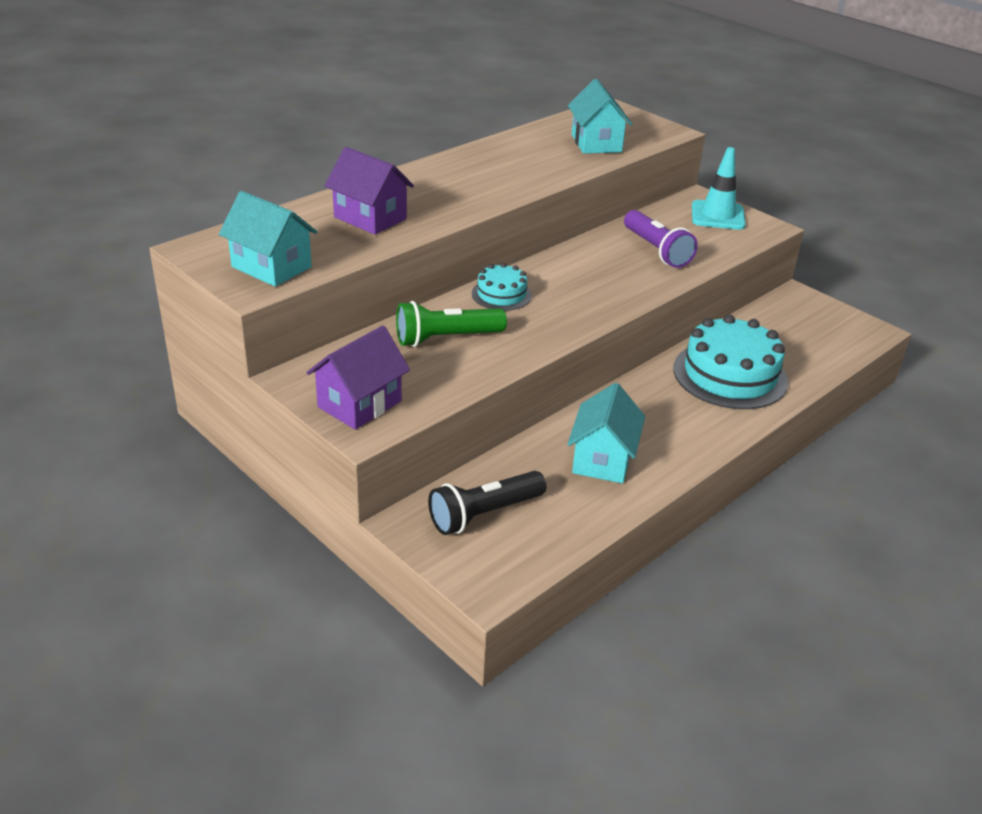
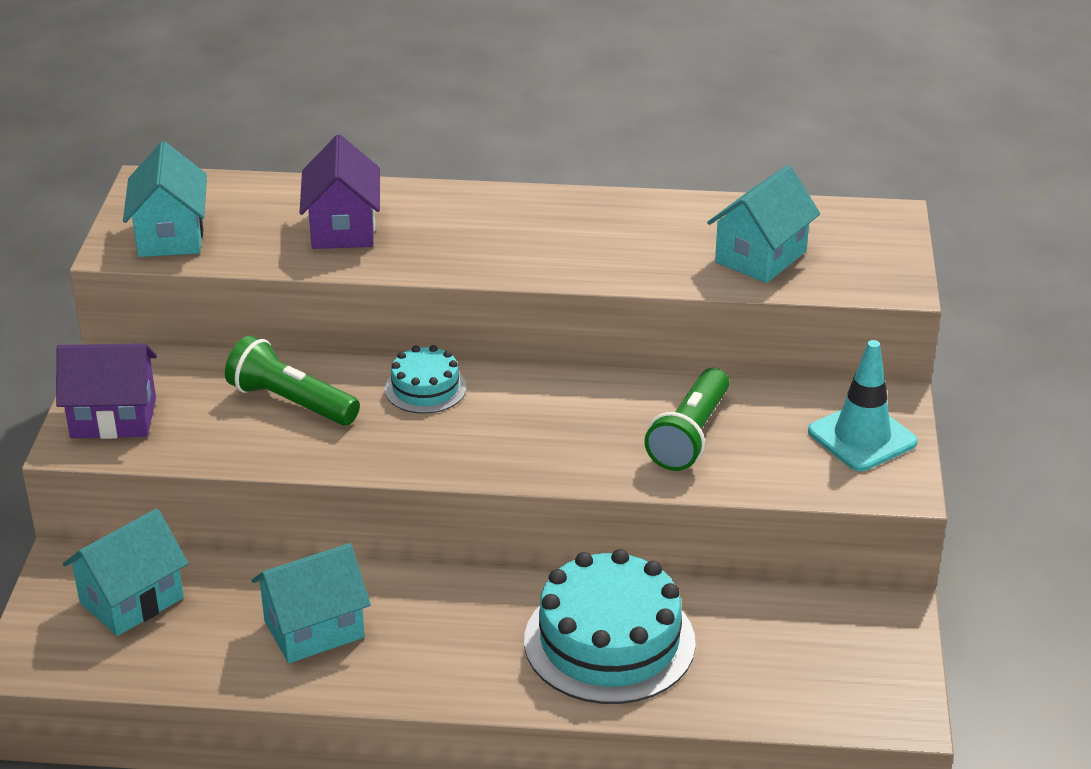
camera: 50 degrees right, 0 degrees up
black flashlight [428,471,546,535] -> turquoise house [63,509,188,636]
purple flashlight [624,210,698,268] -> green flashlight [644,368,729,471]

